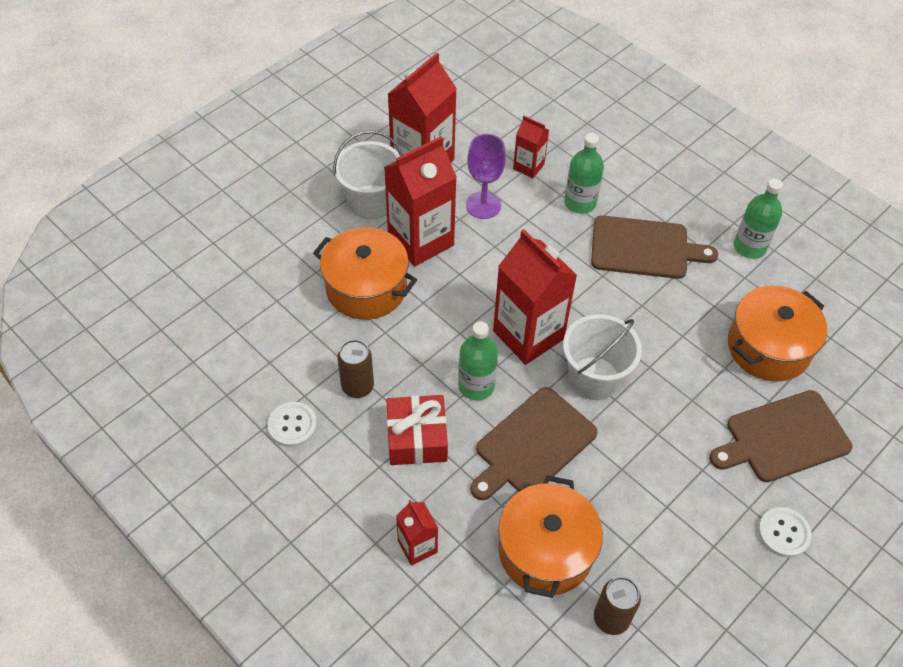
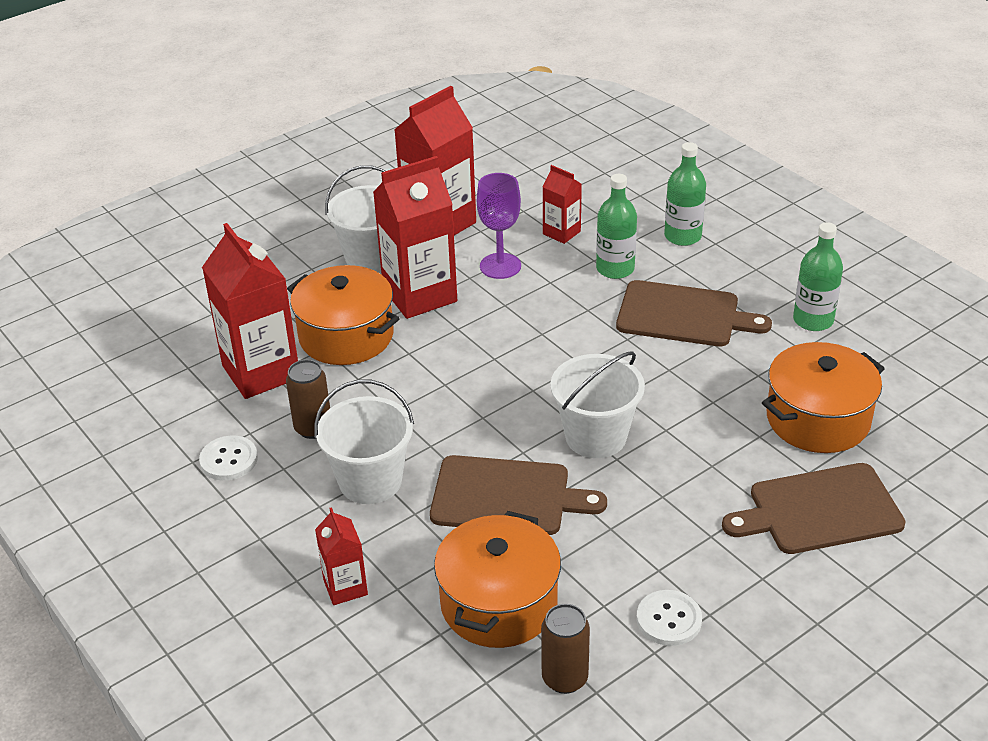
camera: 10 degrees right, 15 degrees down
red gift [386,395,448,465] -> white bucket [314,380,414,504]
green bottle [458,321,498,400] -> green bottle moved to [664,142,706,246]
brown cutting board [470,387,598,500] -> brown cutting board turned 135 degrees counterclockwise [430,455,607,535]
red carton [493,229,577,365] -> red carton moved to [202,223,298,399]
white button [758,507,812,557] -> white button moved to [637,590,702,646]

